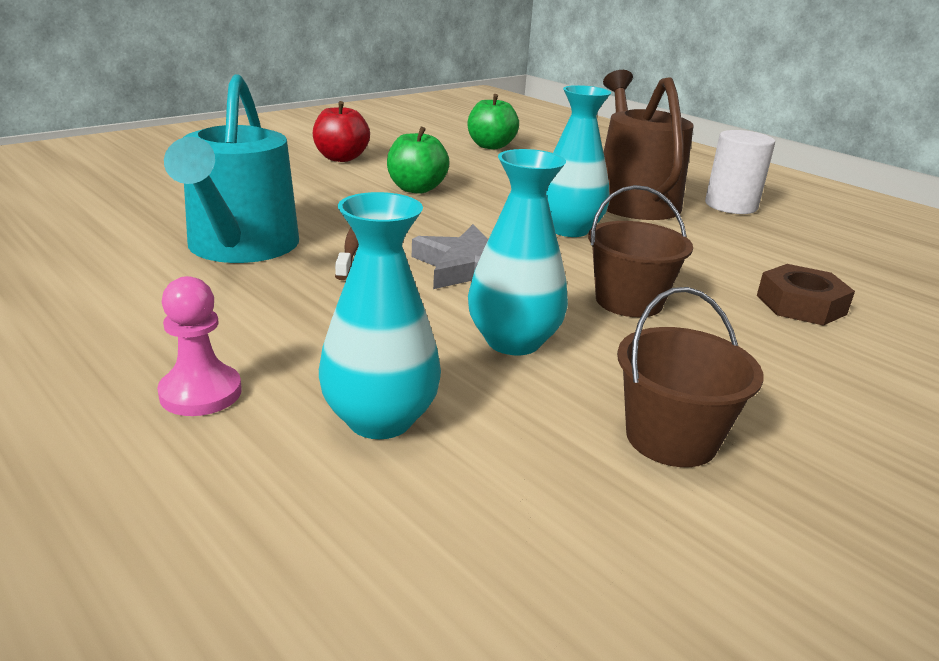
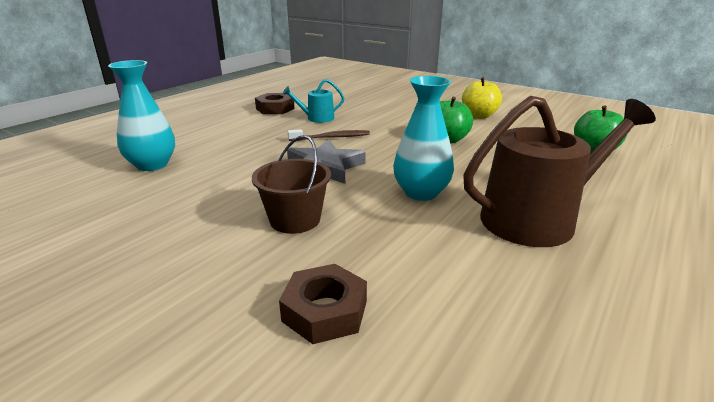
camera: 80 degrees right, 0 degrees up
pink pawn [157,276,242,416] -> none
turquoise watering can [164,74,299,263] -> turquoise watering can [283,79,344,123], size x0.48
red apple [313,101,370,162] -> yellow apple [462,77,502,119]
turquoise vase [468,149,568,355] -> none
brown bucket [617,287,764,467] -> none
white cylinder [705,130,775,214] -> none
none -> brown nut [255,93,295,114]

